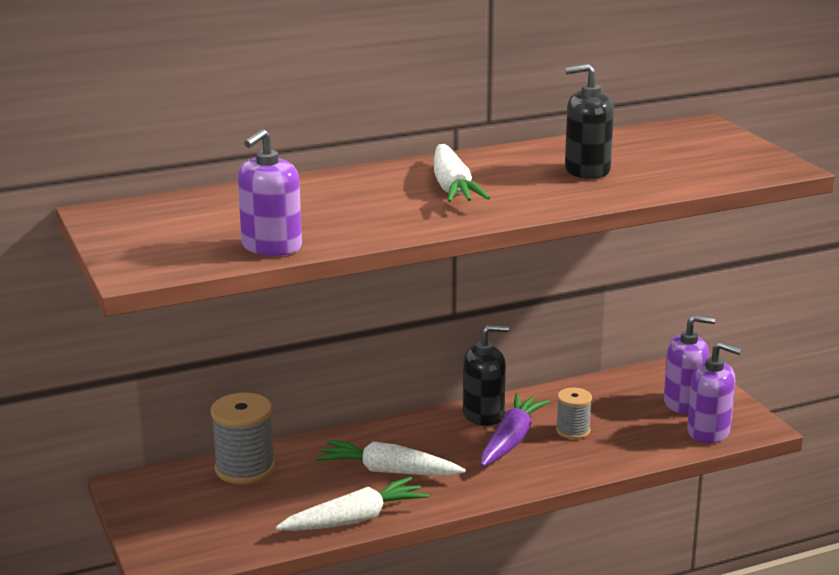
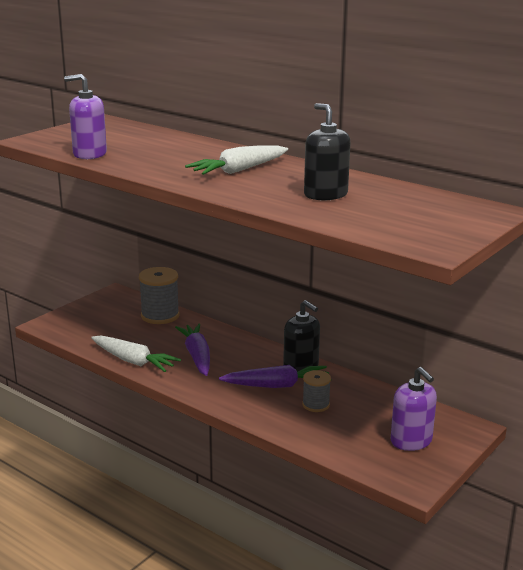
camera: 60 degrees right, 0 degrees up
white carrot [316,440,466,476] -> purple carrot [175,323,210,376]
purple soap dispenser [687,342,742,443] -> none

